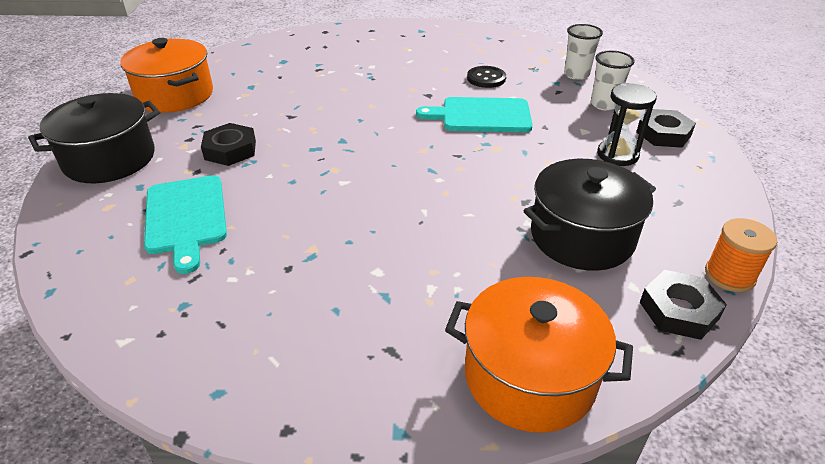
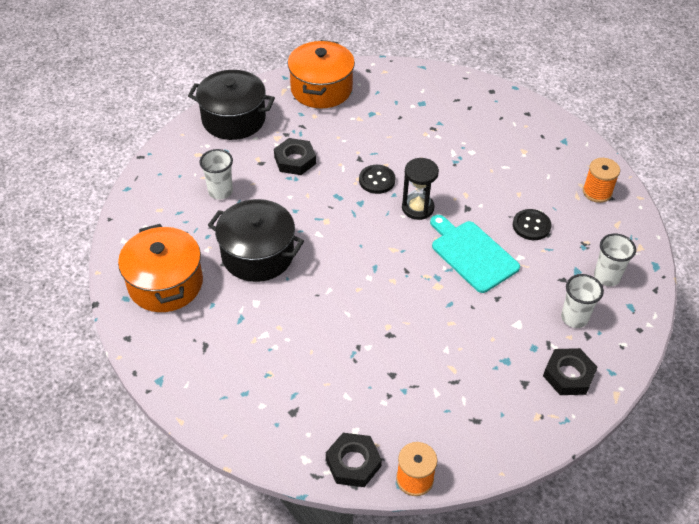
camera: 50 degrees right, 10 degrees up
turquoise cutting board [144,175,227,274] -> white cup [199,149,233,200]
orange pot [445,277,633,433] -> orange pot moved to [118,224,203,312]
black pot [524,159,656,271] -> black pot moved to [208,199,304,282]
black hourglass [597,83,657,166] -> black hourglass moved to [402,158,439,220]
none -> black button [359,165,395,194]
none -> orange spool [583,158,620,203]

